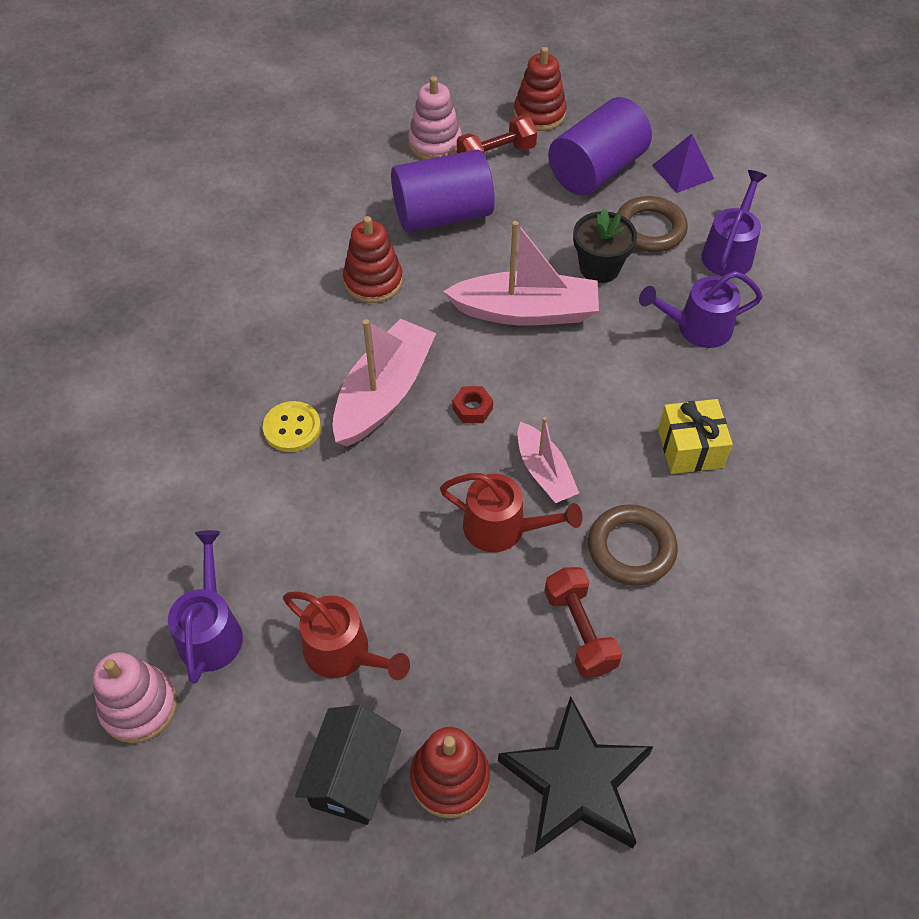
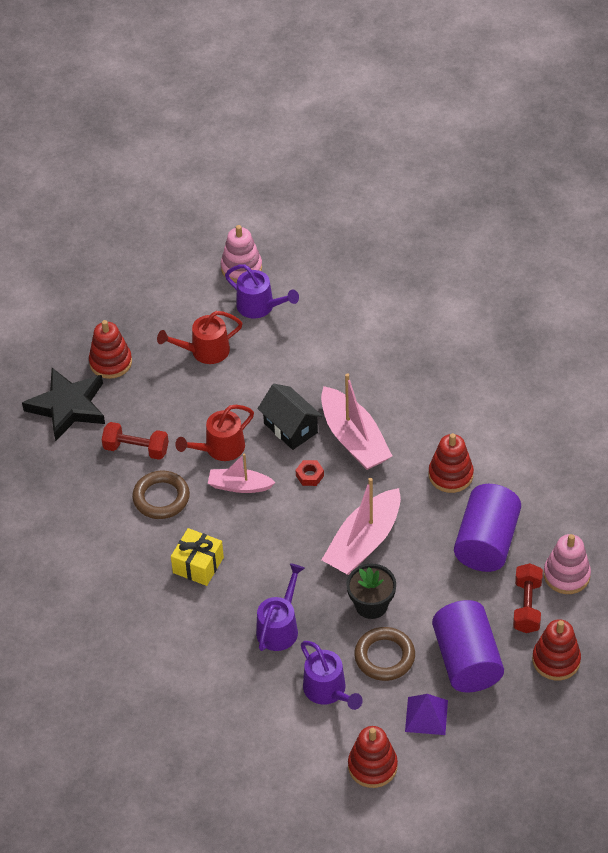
camera: 125 degrees right, 5 degrees down
yellow button [263,401,321,452] -> none
black house [295,705,401,825] -> black house moved to [258,384,322,450]
none -> red stacking toy [348,726,398,788]

